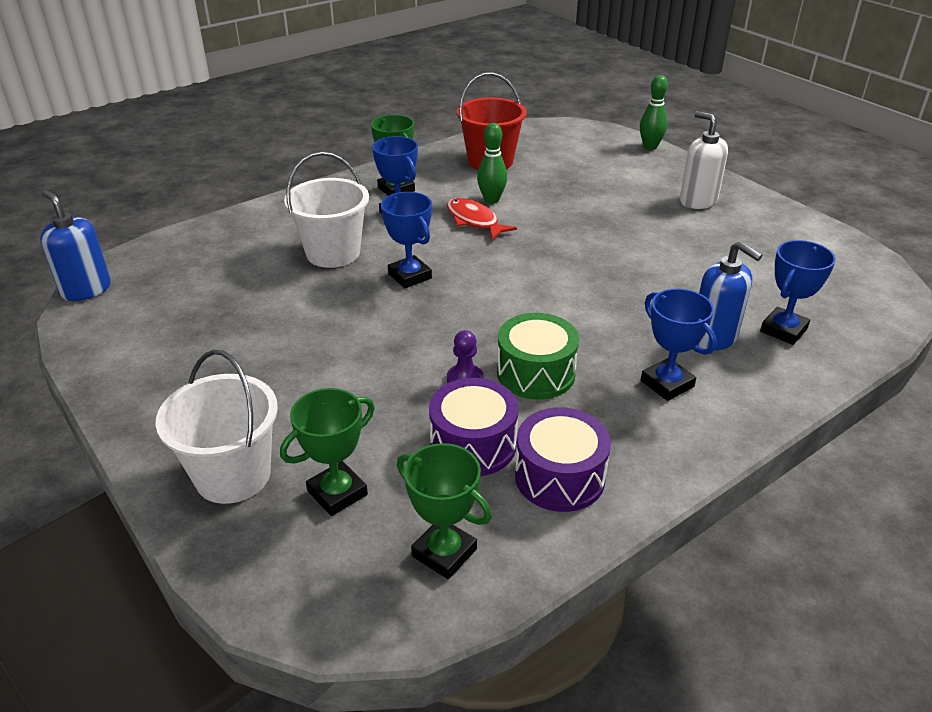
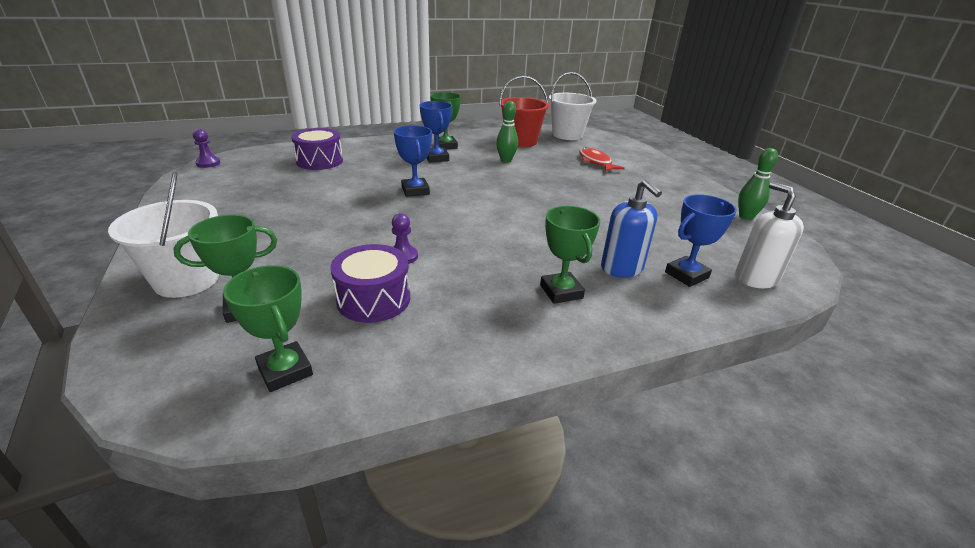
camera: 15 degrees right, 5 degrees down
blue soap dispenser [40,190,111,301] -> purple pawn [193,129,220,168]
white bucket [284,152,369,268] -> white bucket moved to [549,72,597,140]
red fish [447,198,517,240] -> red fish moved to [579,147,625,172]
green drum [497,313,579,400] -> none
purple drum [515,407,611,512] -> purple drum moved to [291,128,343,170]
green bowling pin [640,75,668,150] -> green bowling pin moved to [738,148,778,220]
blue trophy [641,289,717,401] -> green trophy [540,206,600,304]
white soap dispenser [680,111,728,209] -> white soap dispenser moved to [735,182,804,288]

